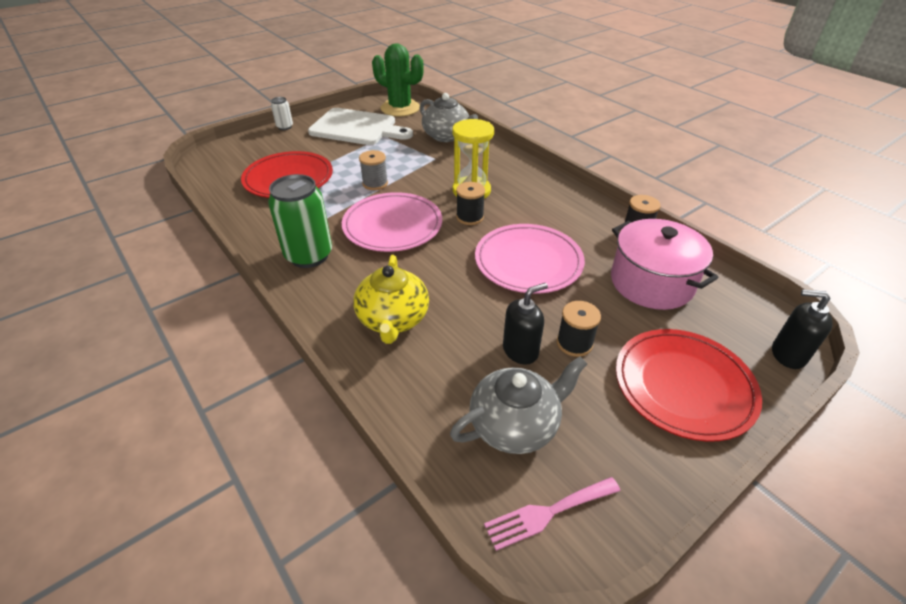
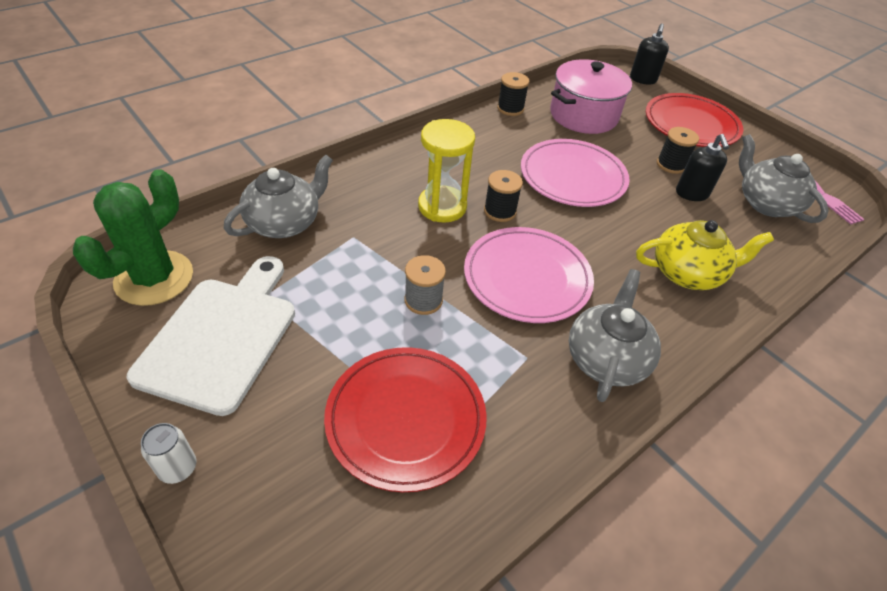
camera: 95 degrees left, 5 degrees up
green can [268,174,332,268] -> grey teapot [569,269,661,402]
black soap dispenser [503,283,548,365] -> black soap dispenser turned 150 degrees counterclockwise [676,134,729,201]

